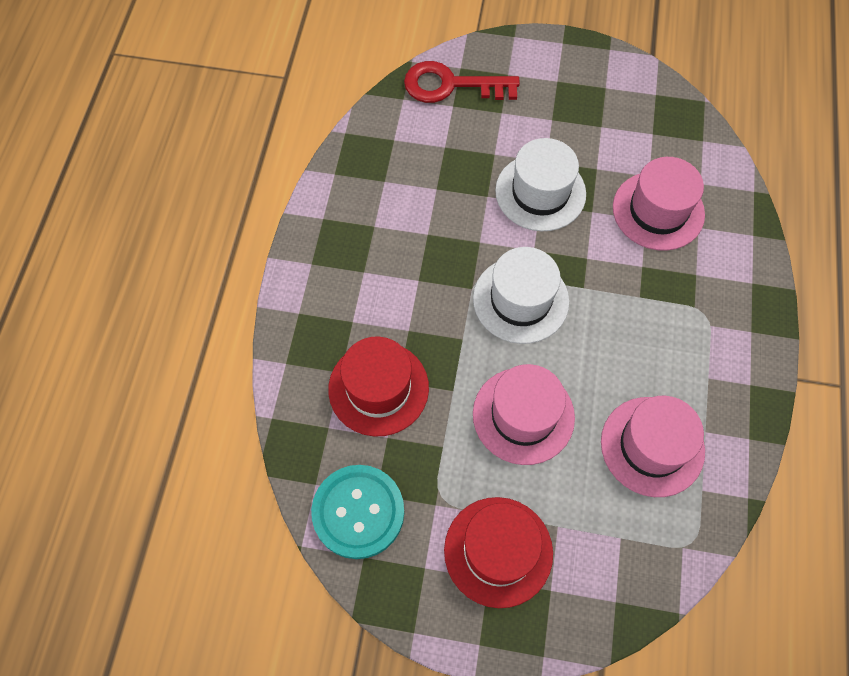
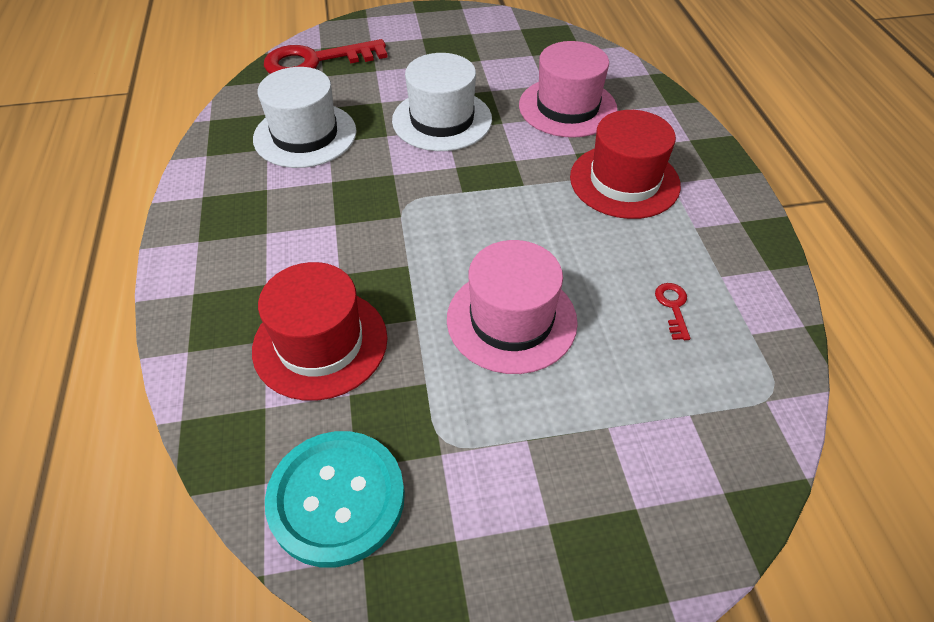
camera: 20 degrees left, 15 degrees down
red hat [444,497,553,608] -> red hat moved to [570,110,681,219]
white hat [473,247,569,344] -> white hat moved to [253,67,356,168]
pink hat [601,396,705,497] -> red key [655,283,690,340]

